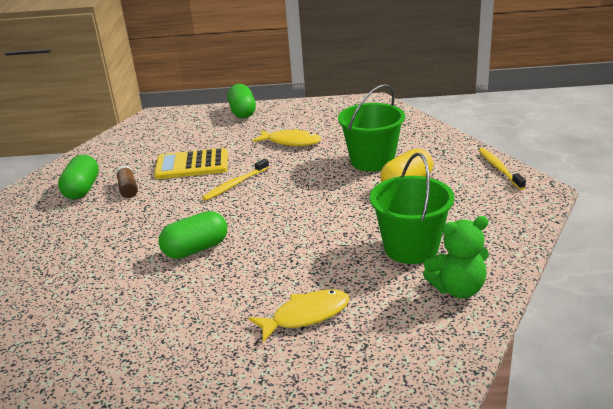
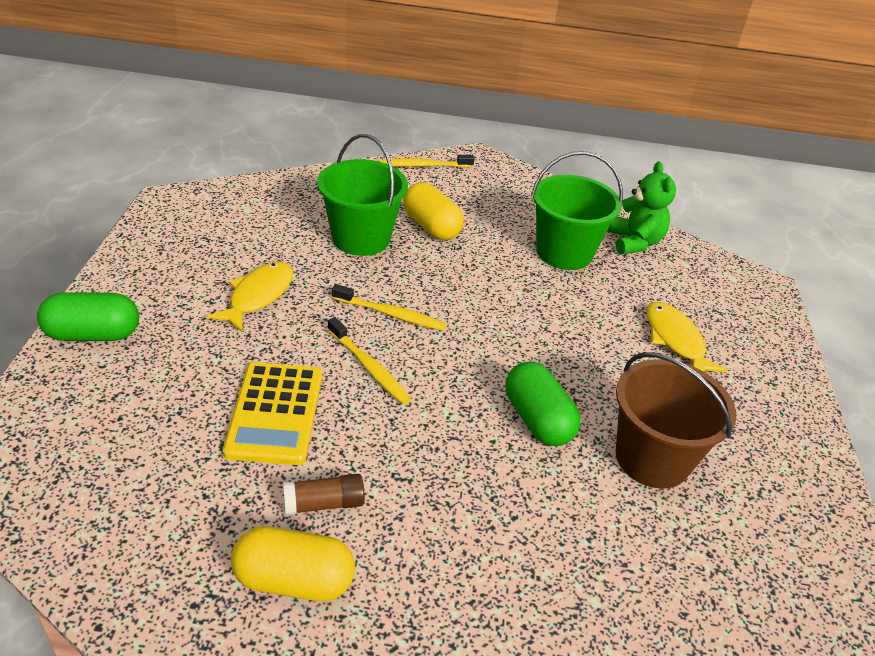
camera: 90 degrees left, 10 degrees up
green capsule [58,155,99,199] -> yellow capsule [231,526,355,601]
none -> yellow toothbrush [332,284,446,331]
none -> brown bucket [616,352,736,489]

